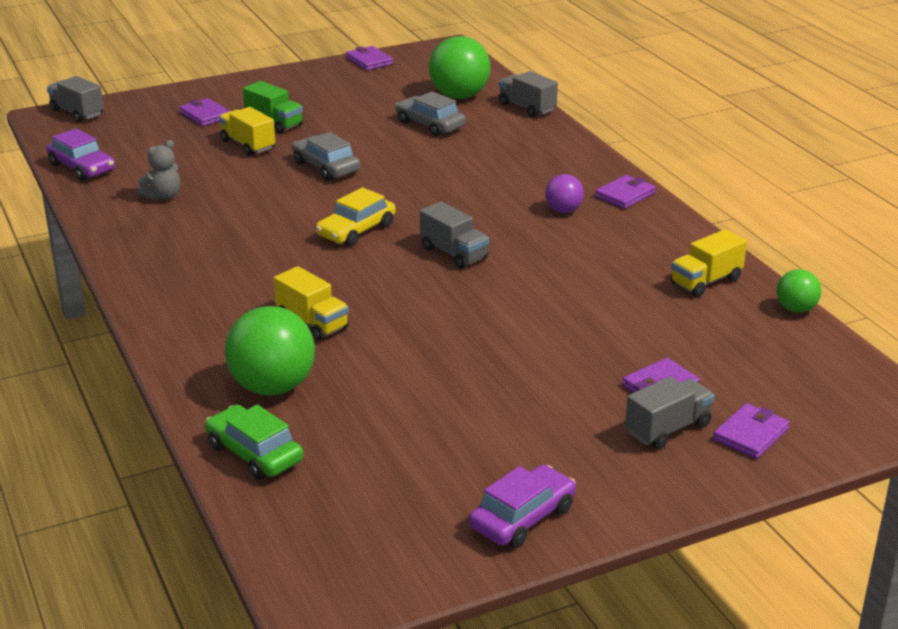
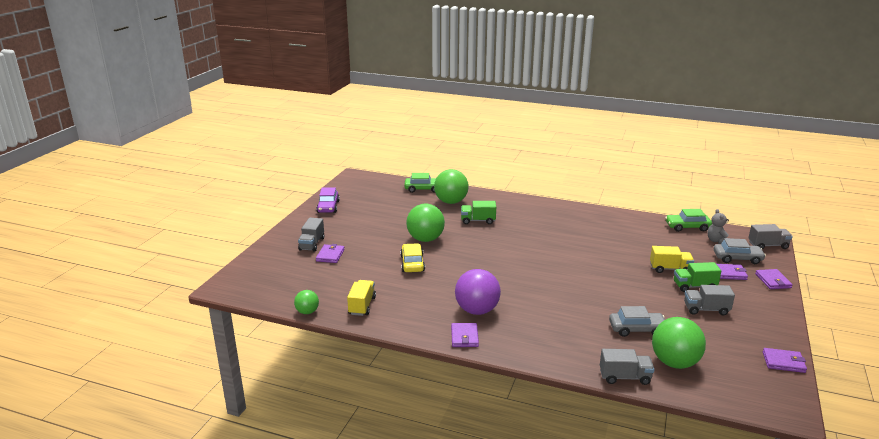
camera: 135 degrees right, 5 degrees down
purple car [46,128,115,181] -> green car [665,209,712,232]
grey teddy bear [137,140,180,201] -> grey teddy bear moved to [707,209,729,244]
yellow truck [274,266,349,341] -> green truck [461,201,496,224]
grey car [292,132,360,181] -> grey car moved to [714,238,766,264]
yellow car [316,187,396,246] -> yellow car moved to [400,243,425,272]
grey truck [420,201,489,269] -> grey truck moved to [684,285,735,316]
purple ball [545,174,584,213] -> purple ball [455,269,501,315], size x1.87
purple wallet [713,403,790,459] -> purple wallet moved to [755,269,793,289]
none -> green ball [406,203,445,242]

